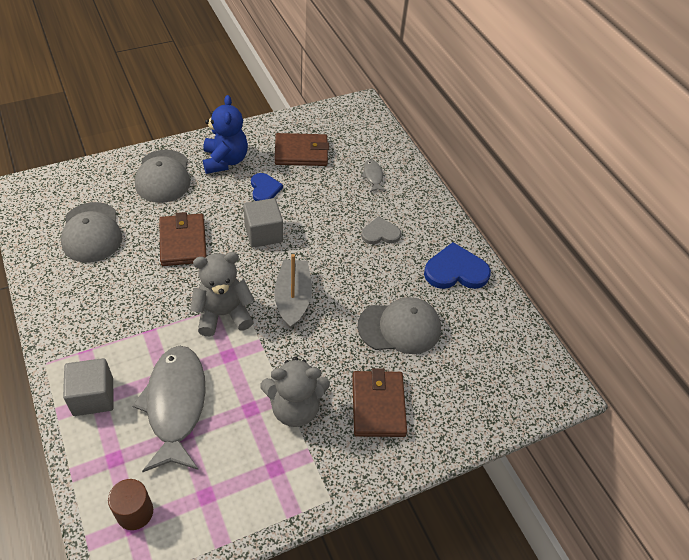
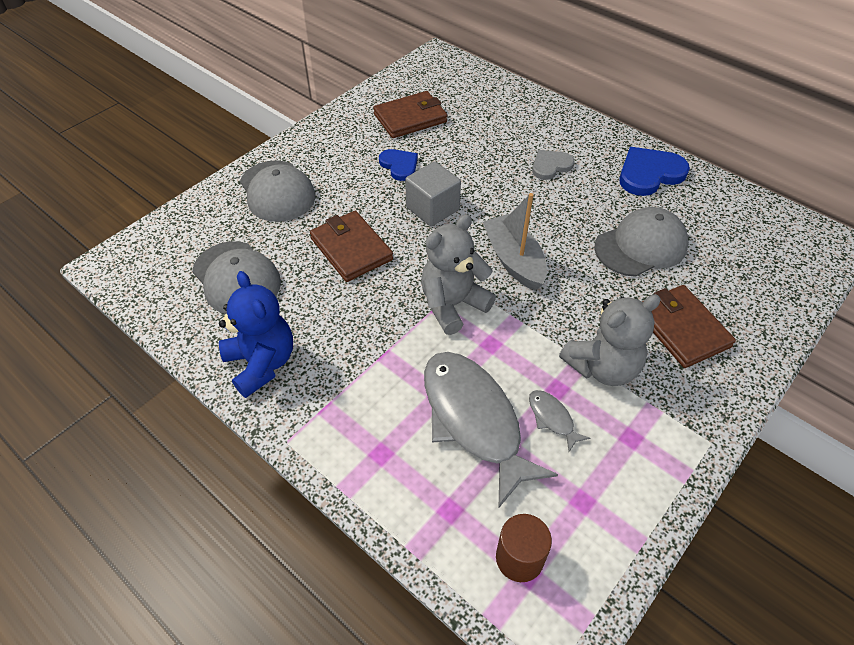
camera: 20 degrees left, 0 degrees up
grey cube [63,358,114,416] -> none
blue teddy bear [203,95,248,174] -> blue teddy bear moved to [219,271,293,398]
grey fish [361,160,386,192] -> grey fish moved to [529,390,590,452]

